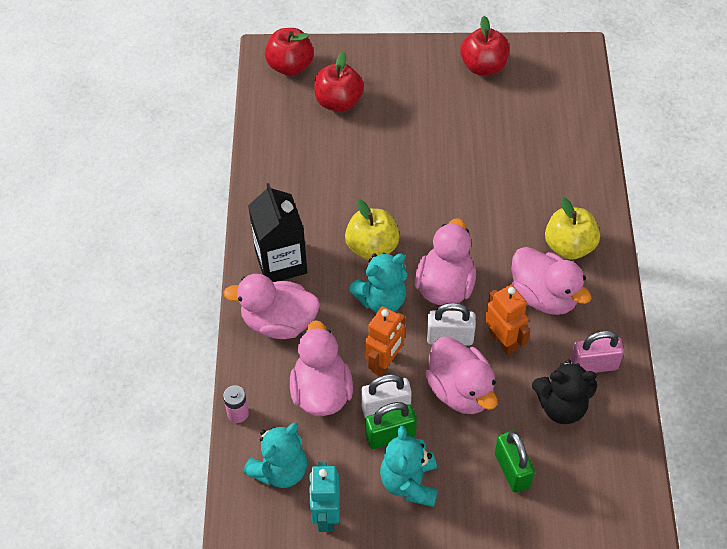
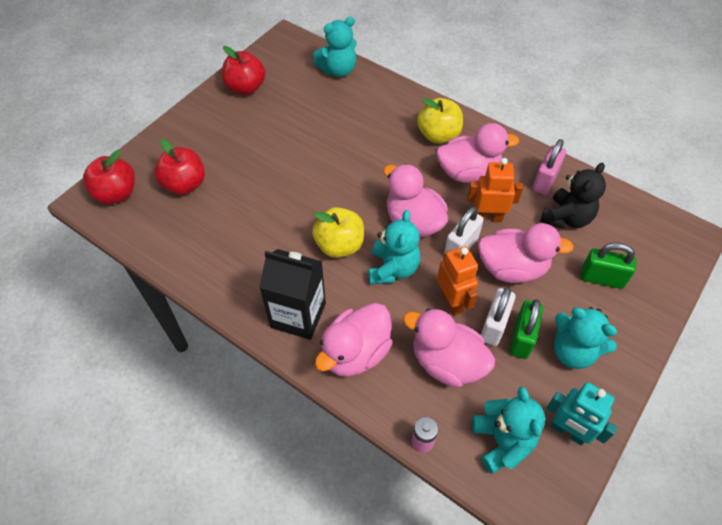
camera: 55 degrees left, 0 degrees up
none -> turquoise teddy bear [313,17,357,77]

